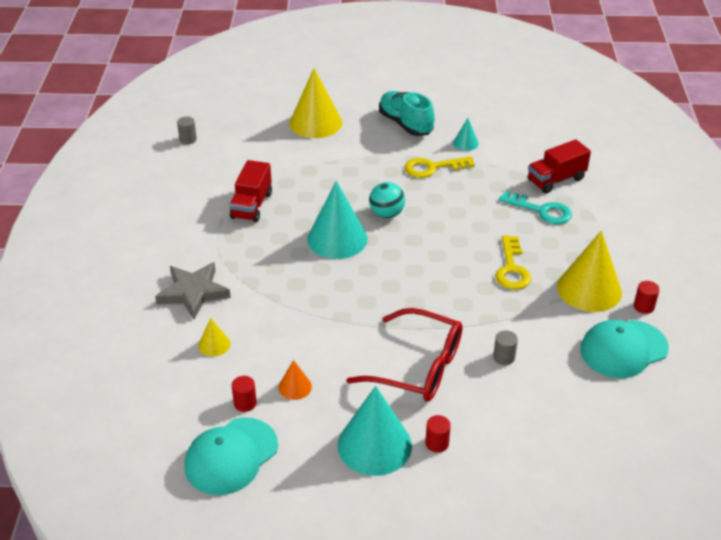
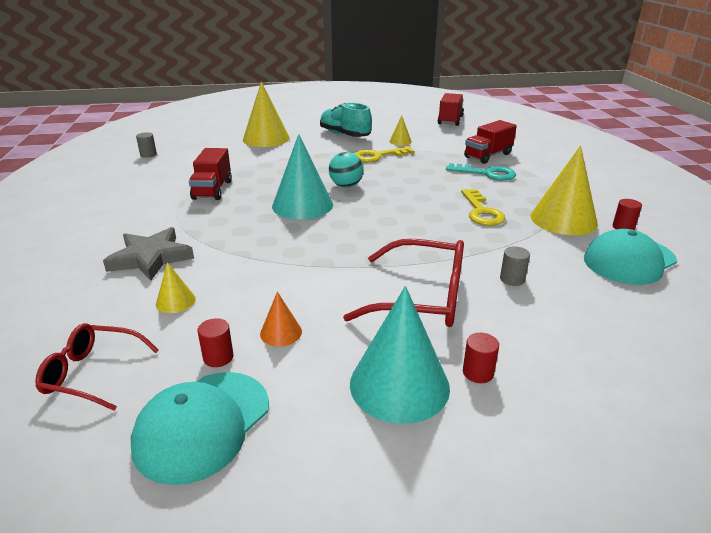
camera: 10 degrees left, 10 degrees down
turquoise cone [453,118,479,151] -> yellow cone [389,115,412,146]
none -> red glasses [35,323,159,411]
none -> red truck [438,93,464,126]

